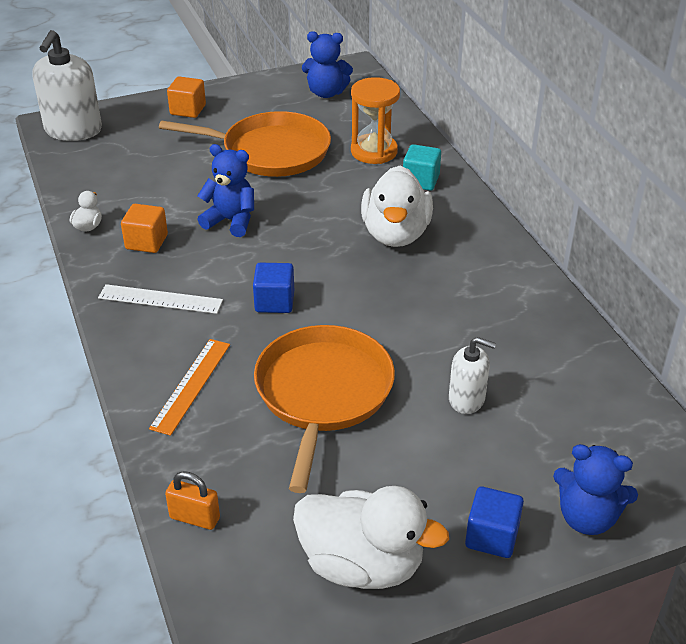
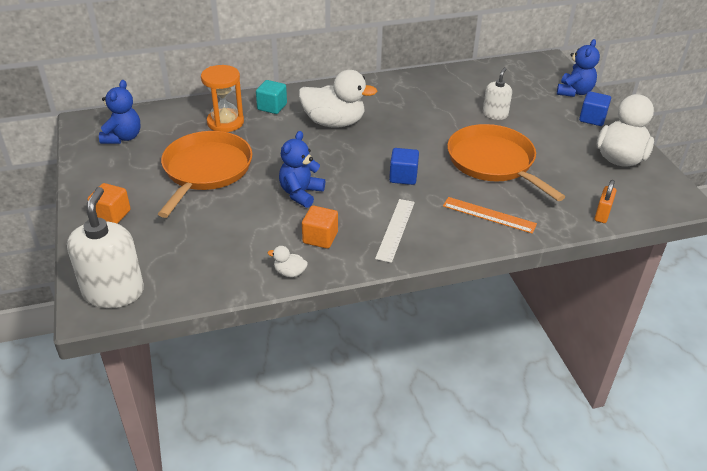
camera: 85 degrees left, 0 degrees up
white soap dispenser [33,30,102,141] -> white soap dispenser turned 105 degrees counterclockwise [67,187,144,308]
orange pan [254,325,395,493] -> orange pan turned 45 degrees clockwise [447,124,565,201]

